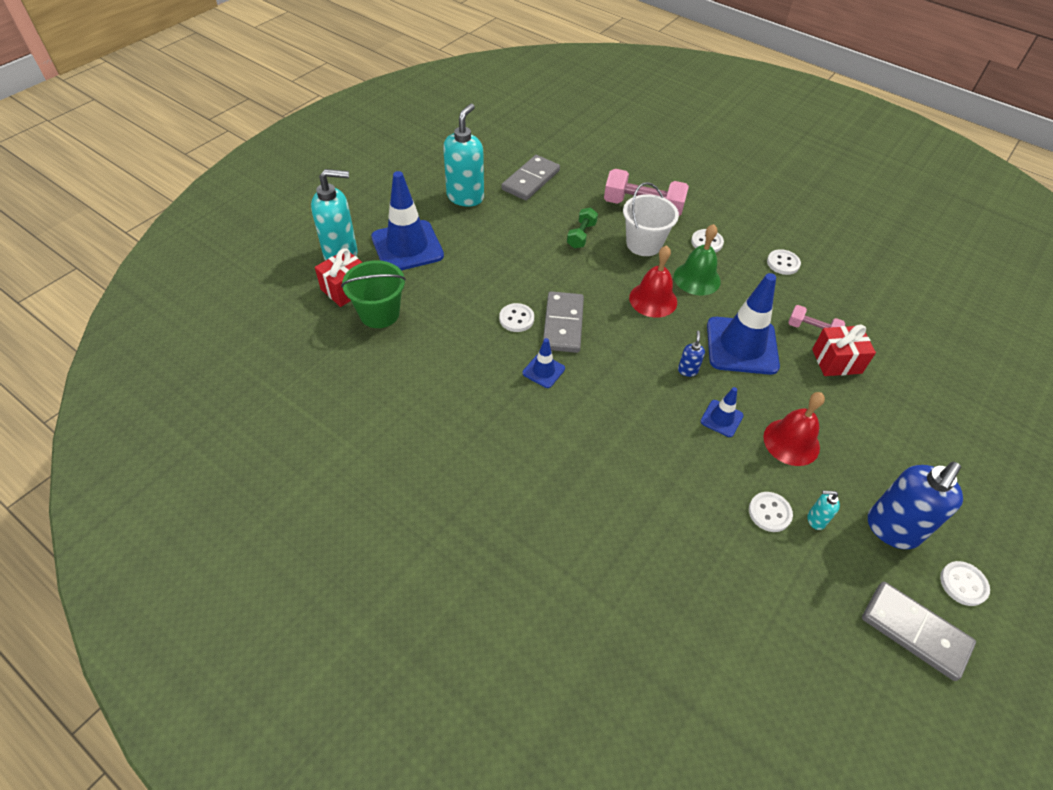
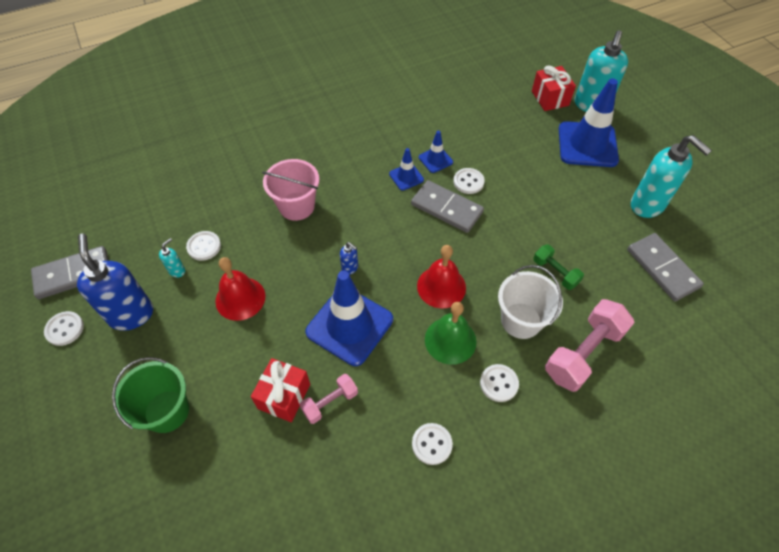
camera: 120 degrees right, 5 degrees up
green bucket [341,260,406,328] -> green bucket moved to [112,357,189,433]
blue traffic cone [700,387,744,437] -> blue traffic cone moved to [419,131,453,173]
none -> pink bucket [262,159,319,221]

